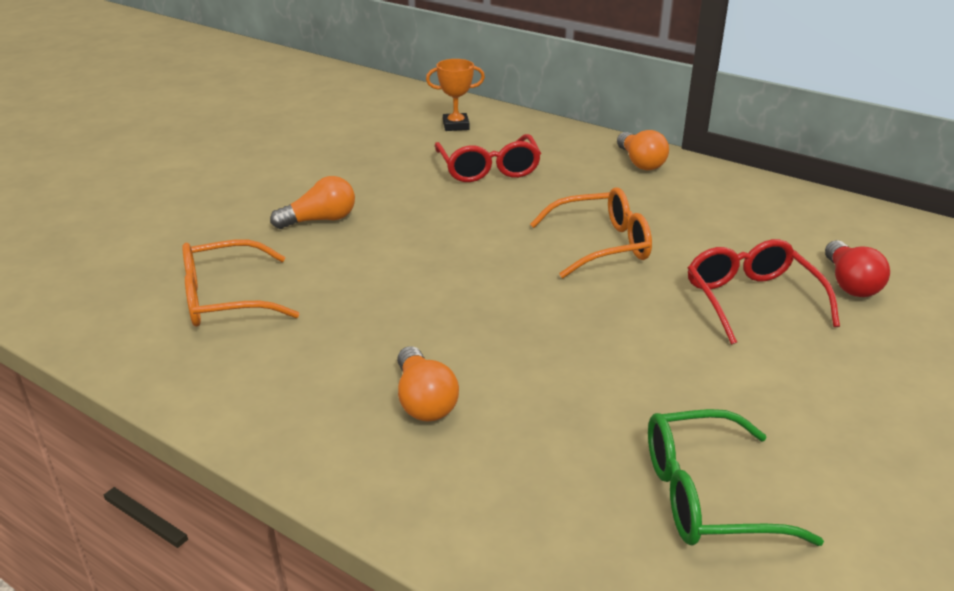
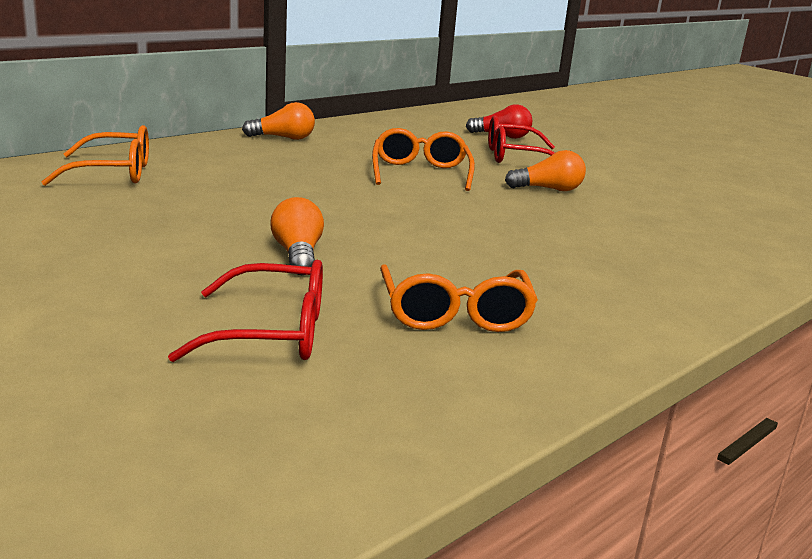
camera: 80 degrees left, 10 degrees down
orange light bulb [397,346,459,422] -> orange light bulb moved to [505,150,586,191]
orange trophy [426,59,485,131] -> orange glasses [41,125,149,186]
red glasses [435,134,541,182] -> red glasses moved to [168,260,323,362]
green glasses [648,409,824,546] -> none

